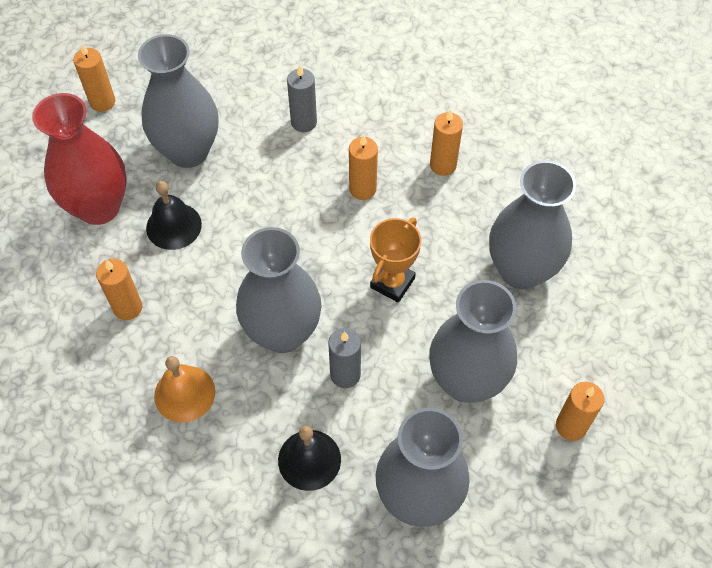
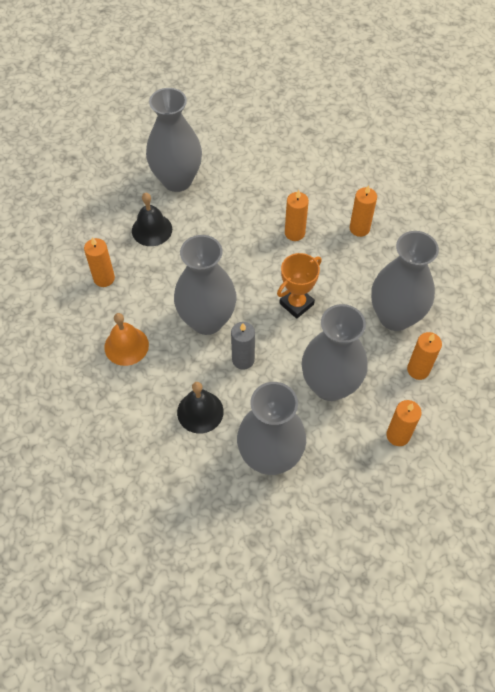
camera: 15 degrees right, 0 degrees up
red vase [32,93,127,225] -> none
orange candle [73,44,115,112] -> orange candle moved to [407,332,442,380]
grey candle [287,65,317,132] -> none

